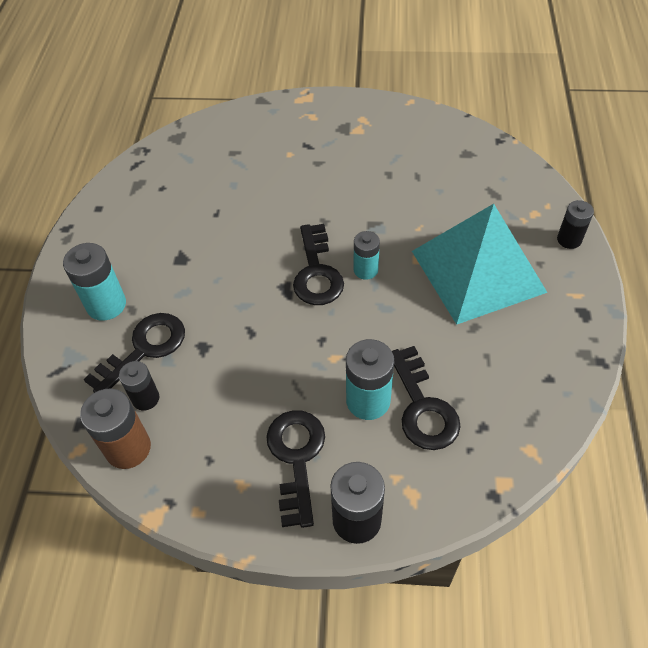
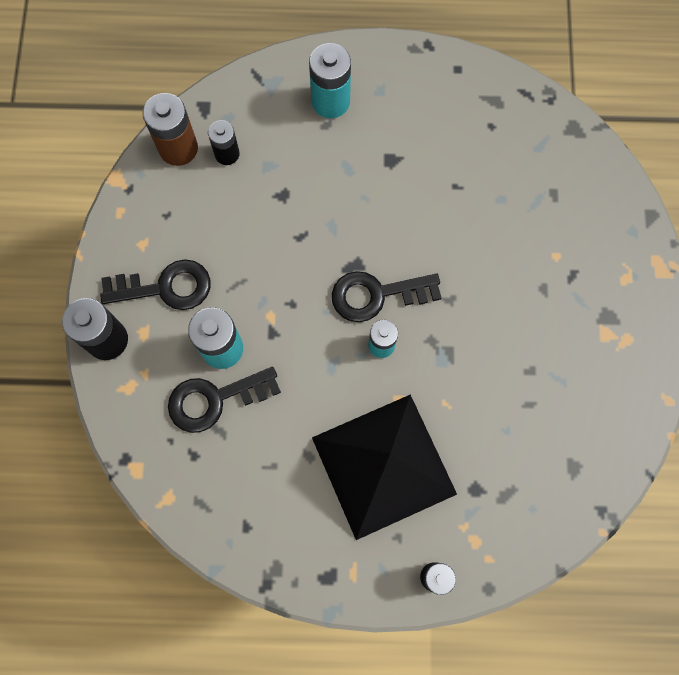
camera: 85 degrees right, 20 degrees up
black key [83,313,185,393] -> none
turquoise pyramid [412,204,548,325] -> black pyramid [312,395,457,540]

